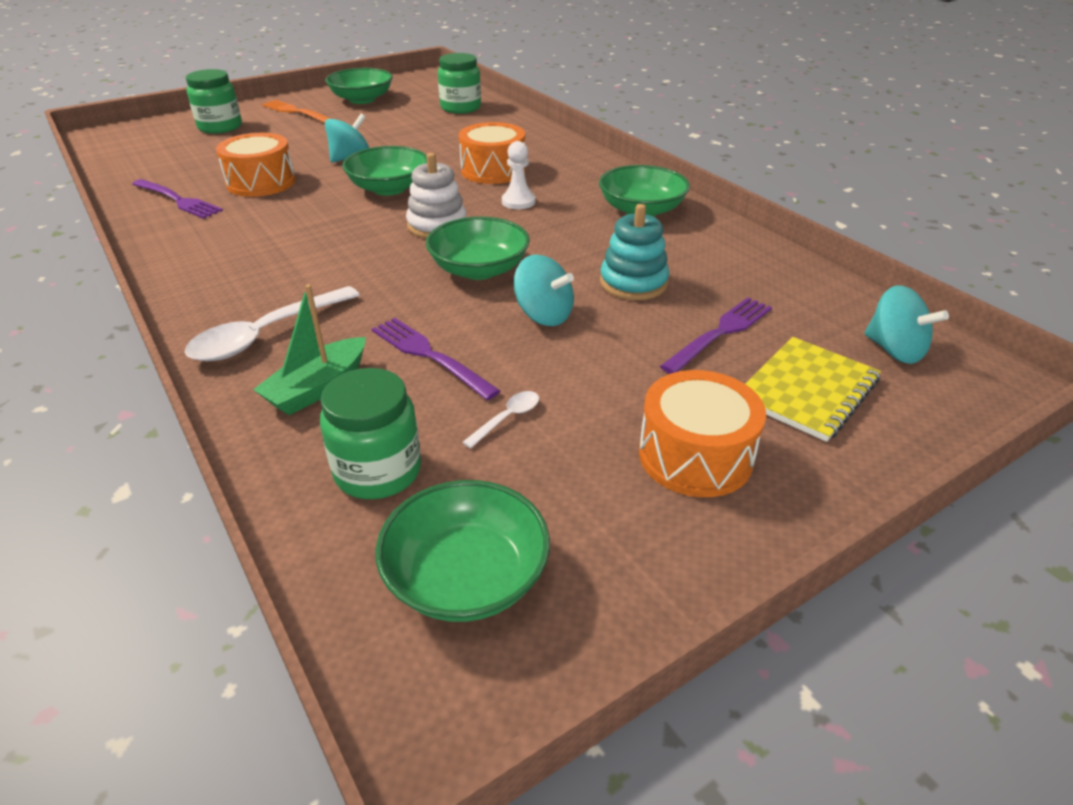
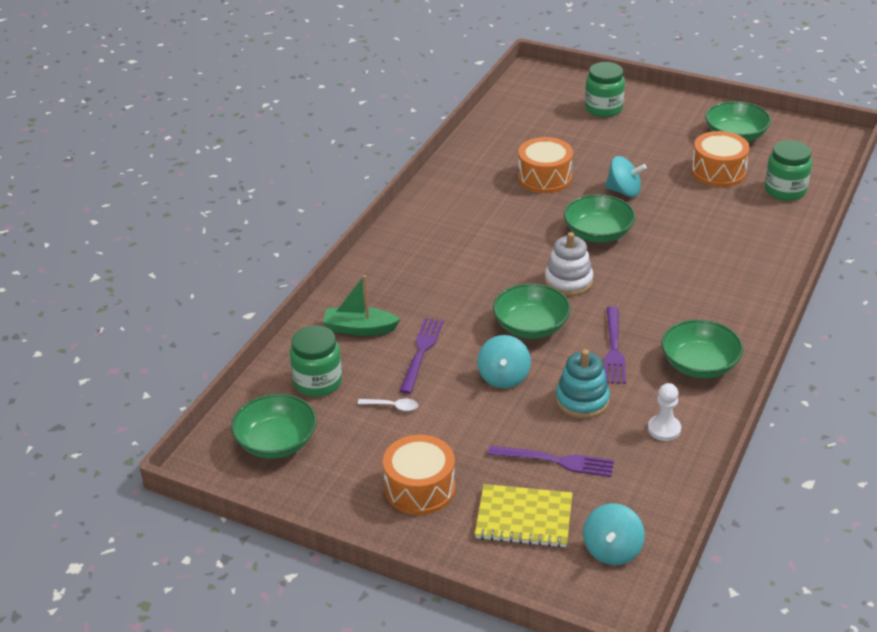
camera: 60 degrees right, 0 degrees up
purple fork [132,179,223,219] -> purple fork moved to [604,306,626,384]
white spoon [185,286,360,361] -> none
orange fork [262,100,331,123] -> none
orange drum [459,122,526,184] -> orange drum moved to [691,131,750,187]
white pawn [502,141,535,209] -> white pawn moved to [648,383,681,441]

